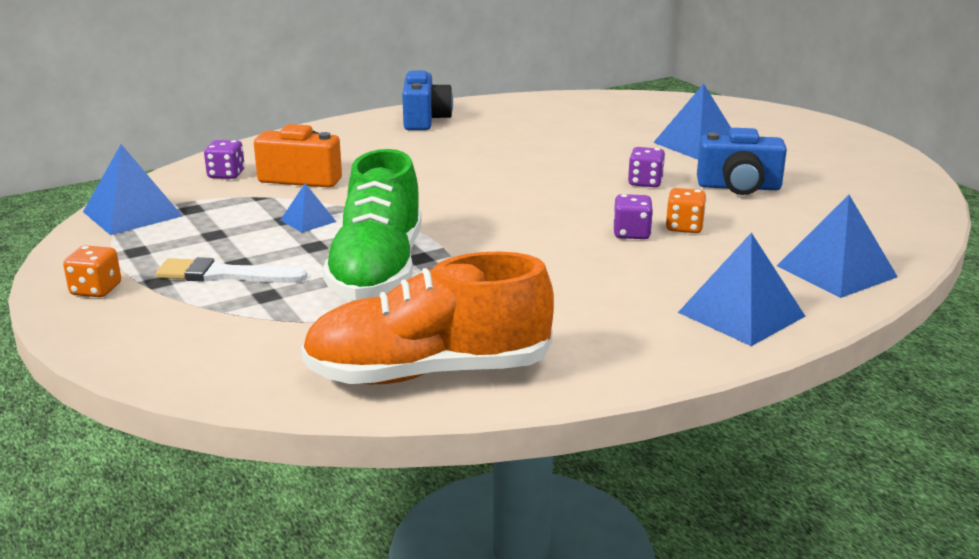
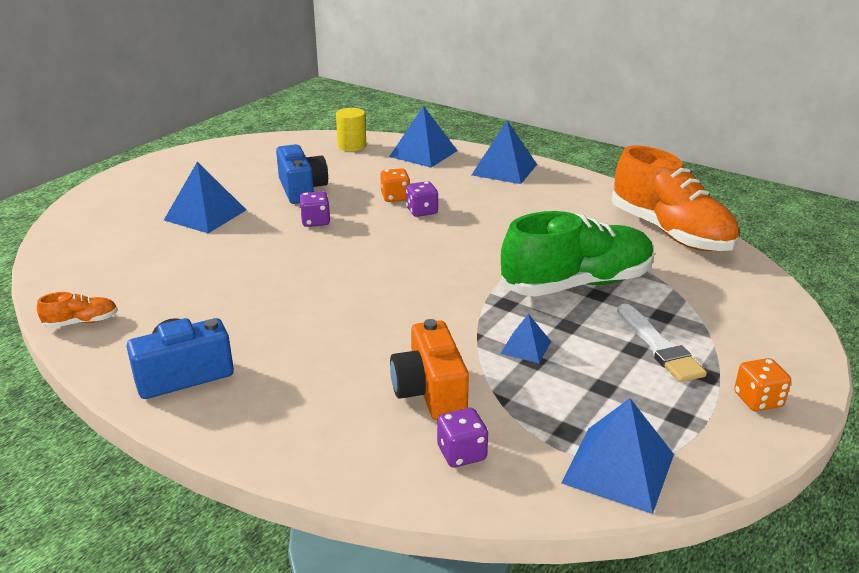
camera: 115 degrees left, 5 degrees up
none -> orange shoe [37,292,118,328]
none -> yellow cylinder [336,108,366,151]

